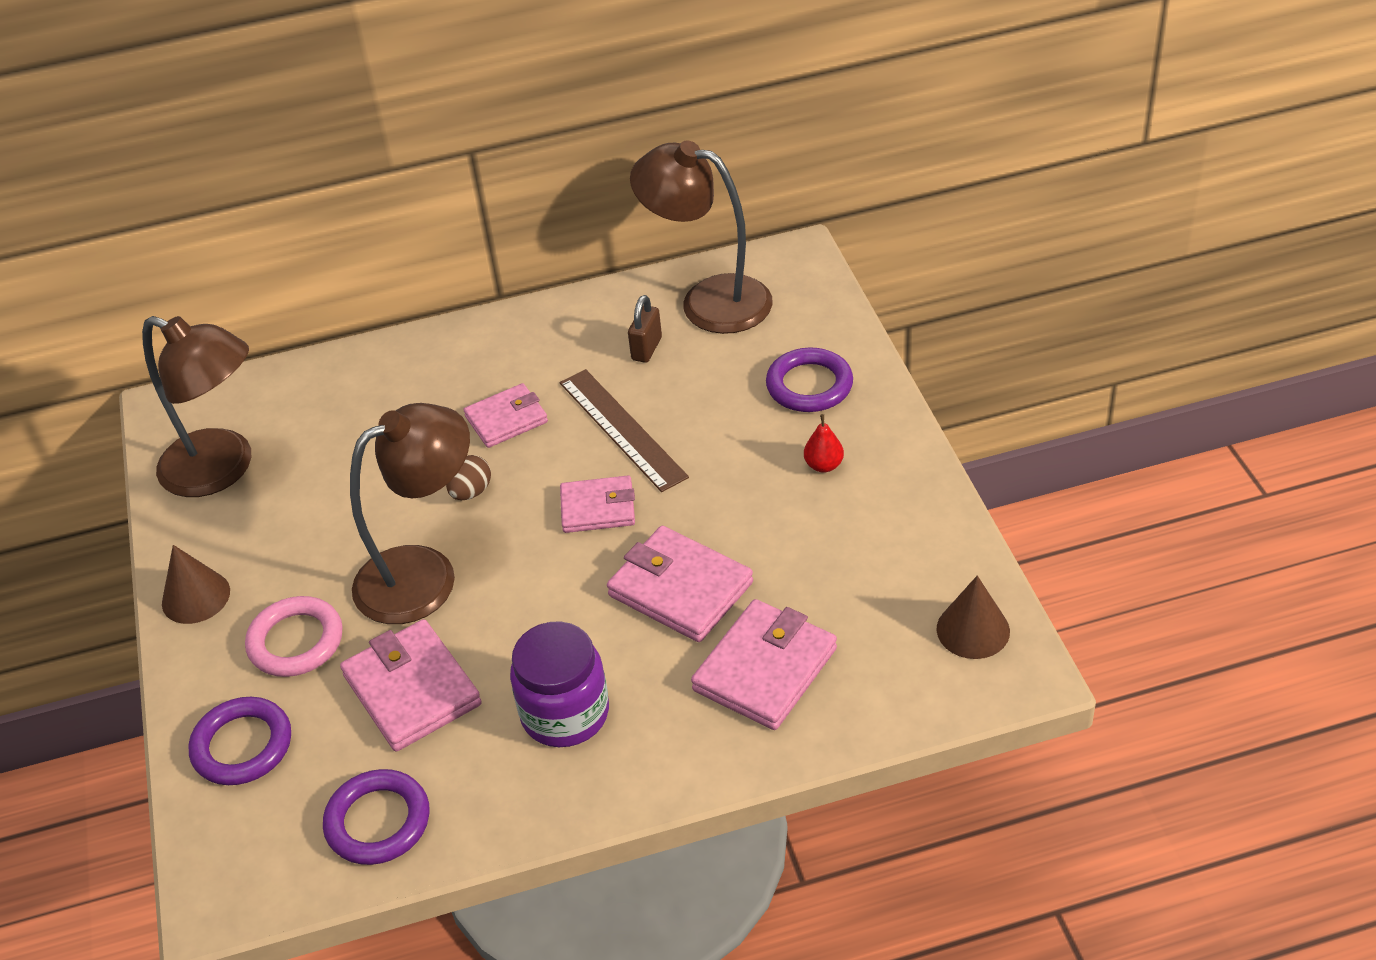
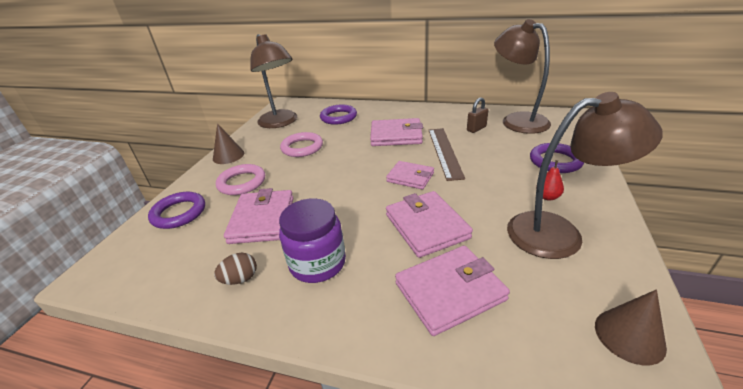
camera: 30 degrees right, 10 degrees down
purple ring [323,769,429,865] -> purple ring moved to [320,104,357,125]
brown lamp [350,403,470,624] -> brown lamp moved to [507,92,662,259]
brown egg [446,455,491,500] -> brown egg moved to [214,253,257,285]
pink wallet [464,383,548,448] -> pink wallet [370,118,423,146], size x1.52
none -> pink ring [280,132,323,157]

